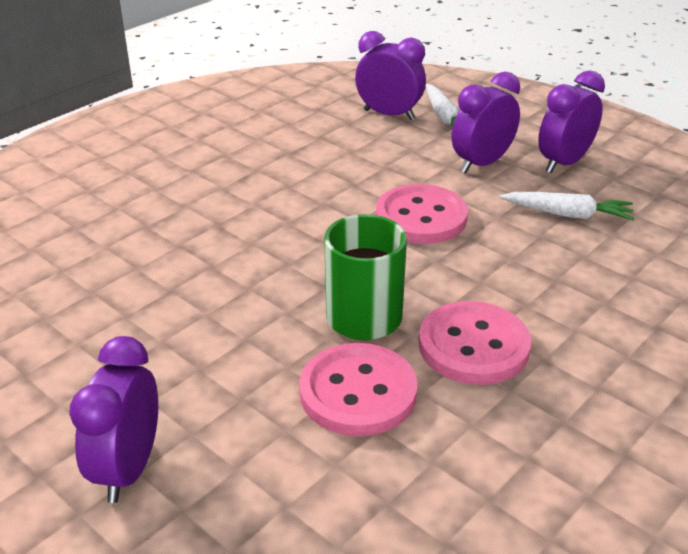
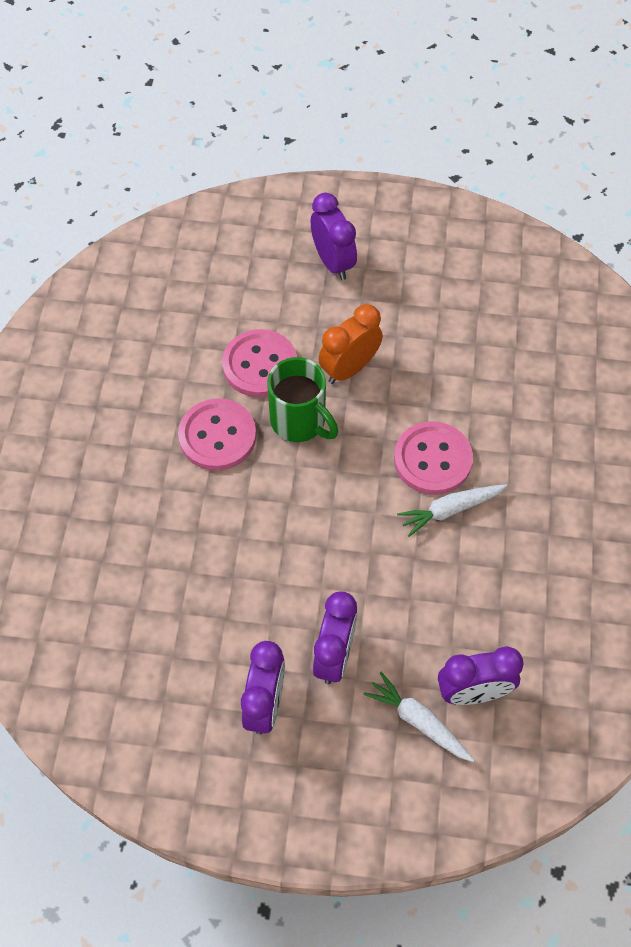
camera: 145 degrees right, 25 degrees up
pink button [376,184,468,244] -> pink button moved to [394,421,473,495]
white carrot [500,192,634,220] -> white carrot moved to [397,484,507,537]
none -> orange clock [319,304,383,384]

